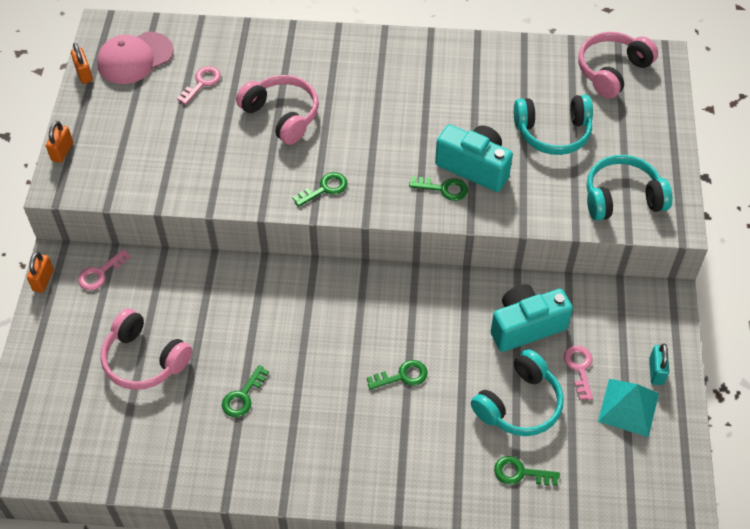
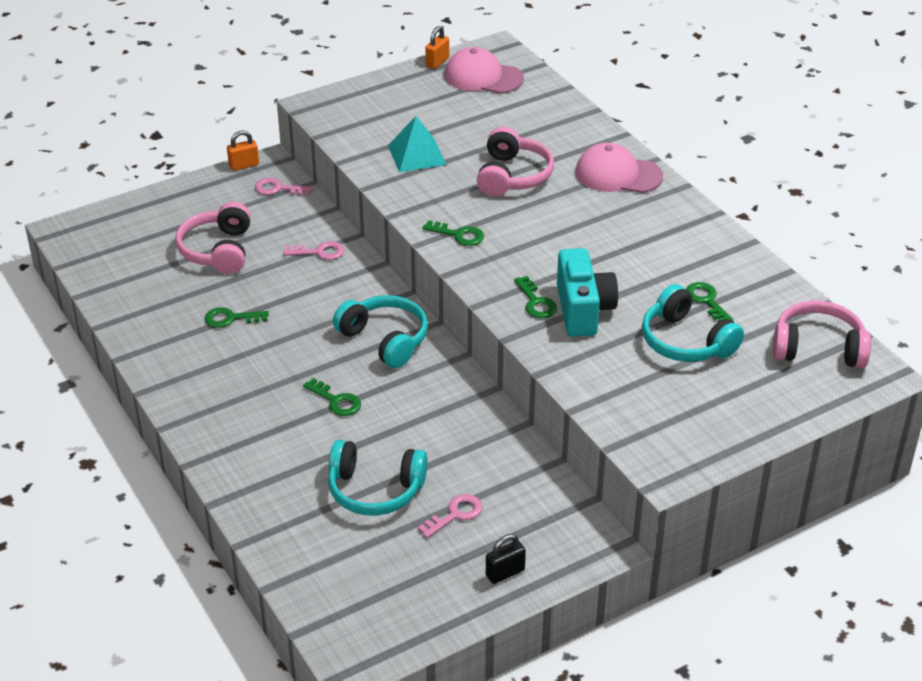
camera: 55 degrees right, 15 degrees down
orange padlock [46,121,73,163] -> none
pink key [177,66,221,105] -> pink key moved to [283,241,344,260]
turquoise camera [490,284,573,352] -> none
green key [494,456,560,486] -> green key moved to [686,282,733,322]
turquoise headphones [587,155,672,221] -> turquoise headphones moved to [333,295,428,368]
turquoise pyramid [598,379,659,437] -> turquoise pyramid moved to [388,116,447,172]
turquoise padlock [649,343,669,385] -> black padlock [486,534,526,584]
none -> pink cap [575,143,663,193]

